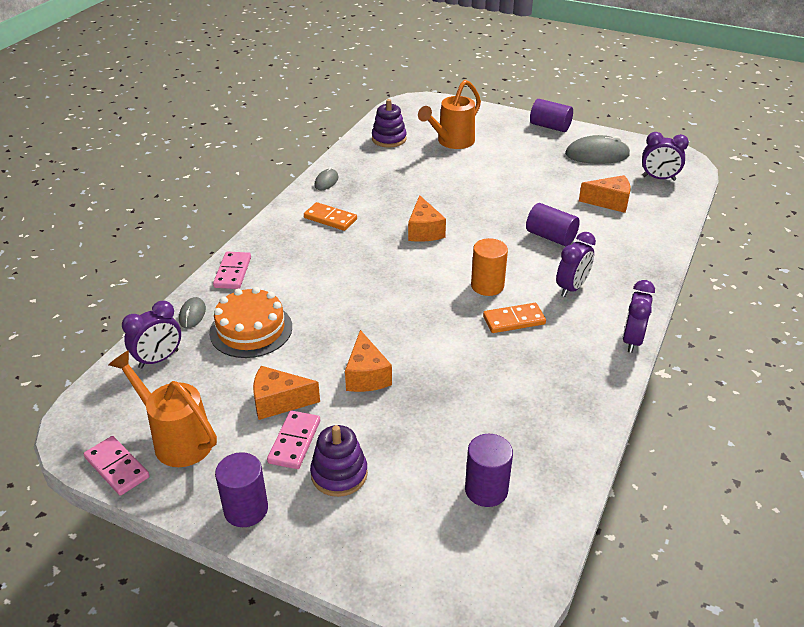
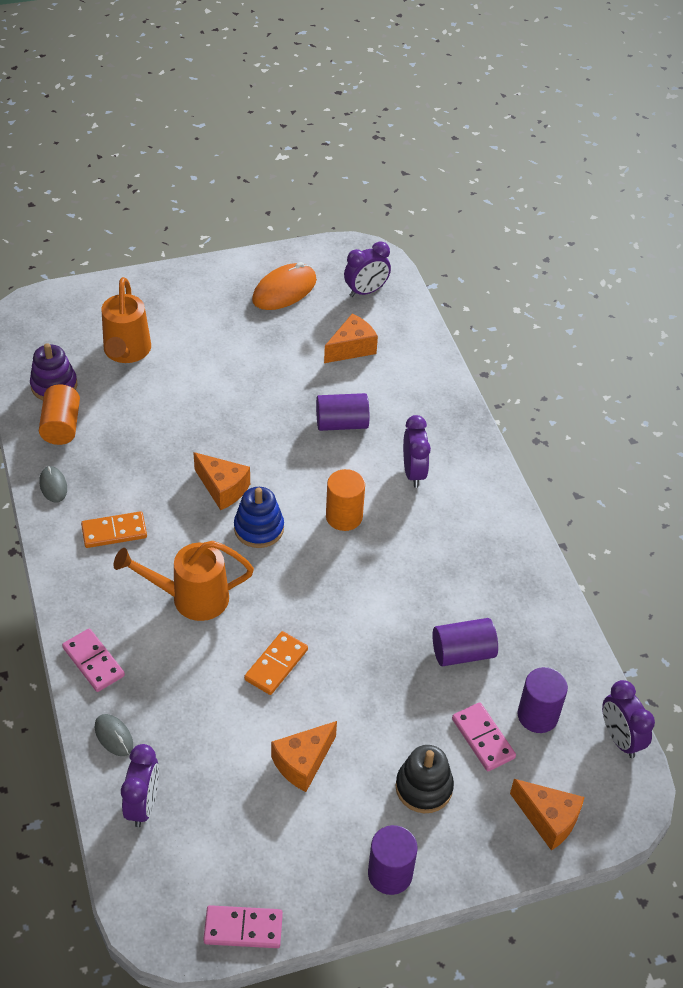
camera: 45 degrees left, 10 degrees up
orange watering can [109,351,217,467] -> orange watering can moved to [114,541,254,621]
orange cake [209,287,292,358] -> none
pink domino [267,411,320,469] -> pink domino moved to [452,702,516,771]
purple stacking toy [310,425,368,497] -> black stacking toy [395,745,454,813]
orange cheese [345,330,392,392] -> orange cheese moved to [510,779,585,851]
orange domino [483,303,546,333] -> orange domino moved to [244,631,308,695]
purple cylinder [530,99,573,132] -> purple cylinder moved to [432,618,498,667]
grey mouse [565,135,630,164] -> orange mouse [252,262,317,310]
purple clock [622,280,655,353] -> purple clock moved to [602,680,655,758]
none -> orange cylinder [39,385,80,445]
none -> blue stacking toy [234,487,284,548]

